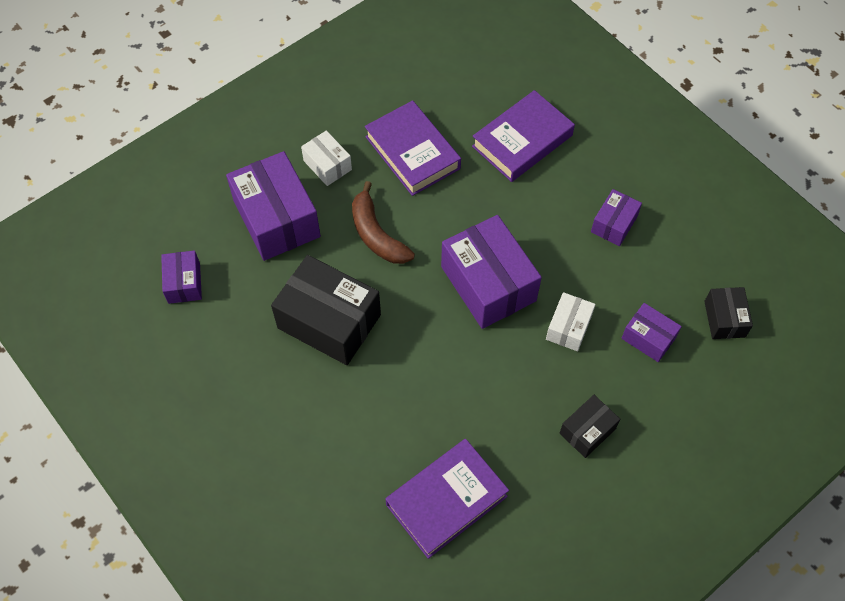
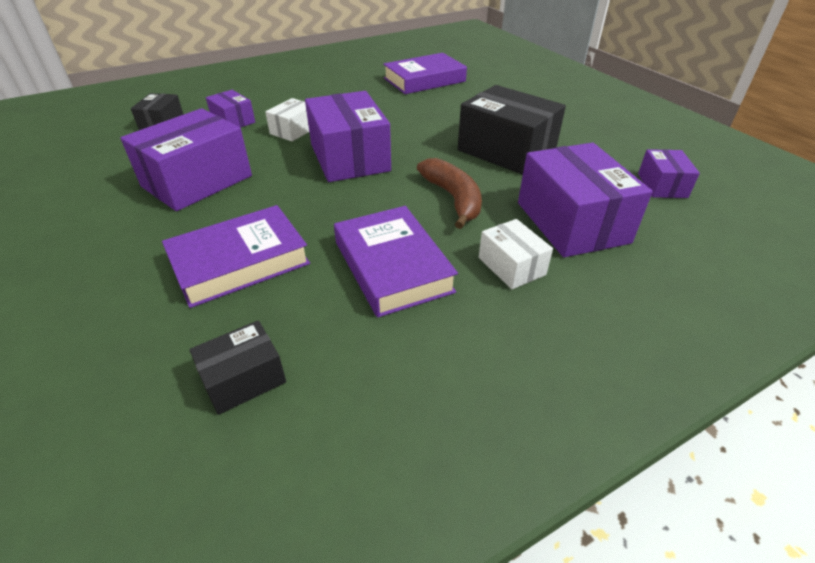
camera: 170 degrees left, 20 degrees down
black box [560,395,620,458] -> black box moved to [189,320,286,415]
purple box [591,189,642,246] -> purple box [121,108,252,211], size x1.92

